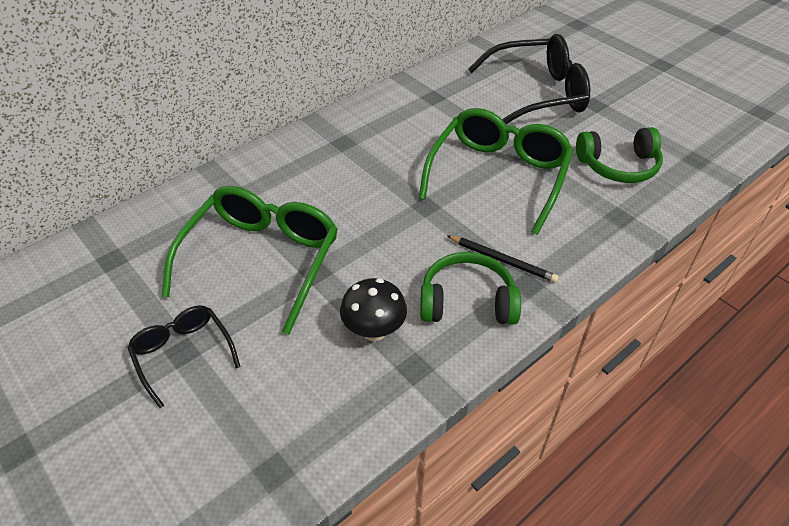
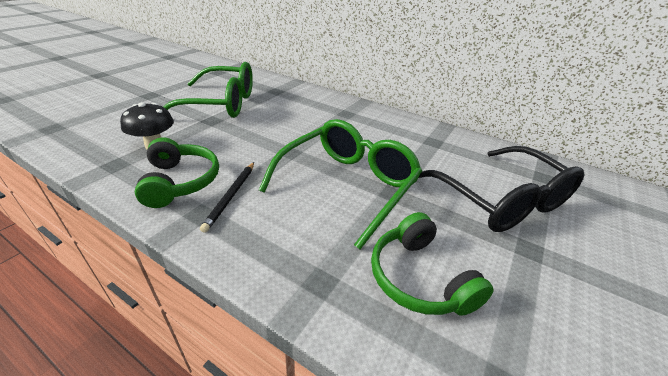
camera: 70 degrees right, 10 degrees down
black glasses [127,305,241,408] -> none
green glasses [419,108,573,235] -> green glasses turned 60 degrees counterclockwise [259,119,422,249]

